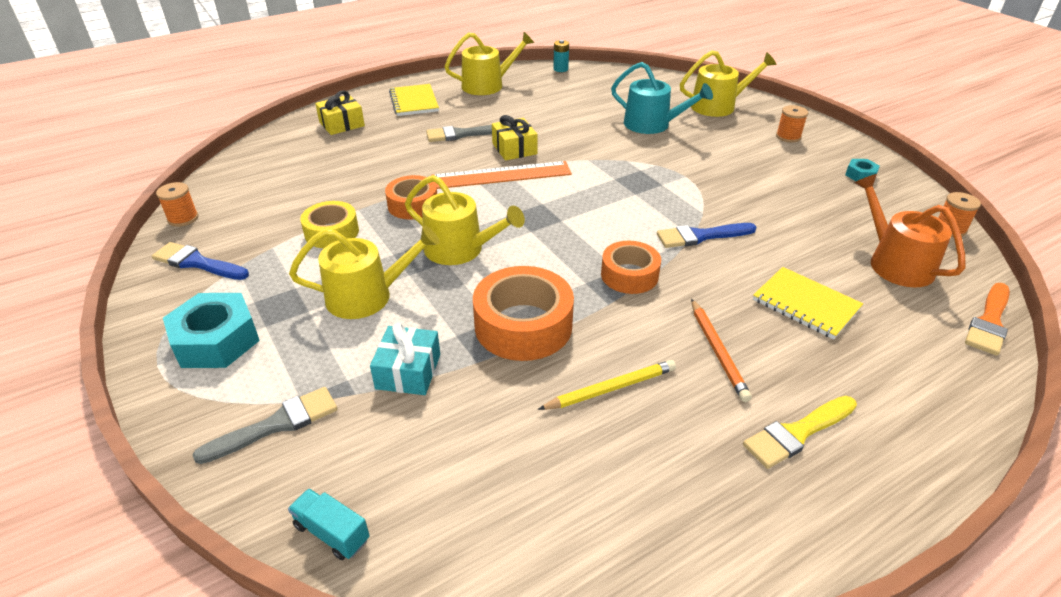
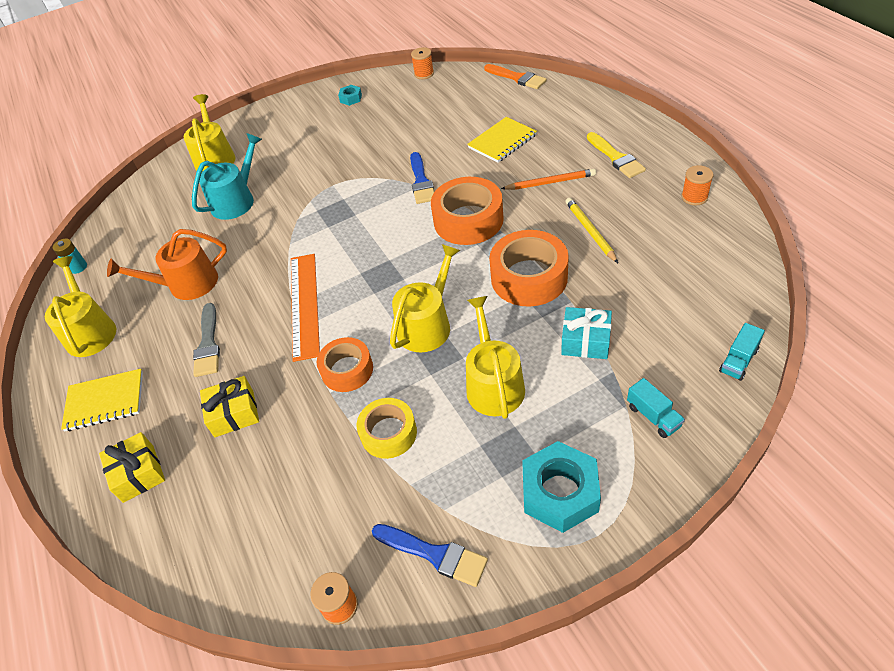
camera: 80 degrees left, 10 degrees up
blue brush [152,242,249,280] -> blue brush turned 90 degrees counterclockwise [372,524,488,587]
grey brush [192,387,337,464] -> turquoise truck [627,378,685,438]
yellow gift [492,115,538,160] -> yellow gift moved to [200,376,259,437]
orange tape [601,241,661,294] -> orange tape [431,177,504,245], size x1.57
orange spool [776,105,808,143] -> orange spool moved to [681,165,713,205]
orange watering can [855,174,965,287] -> orange watering can moved to [107,229,227,300]

